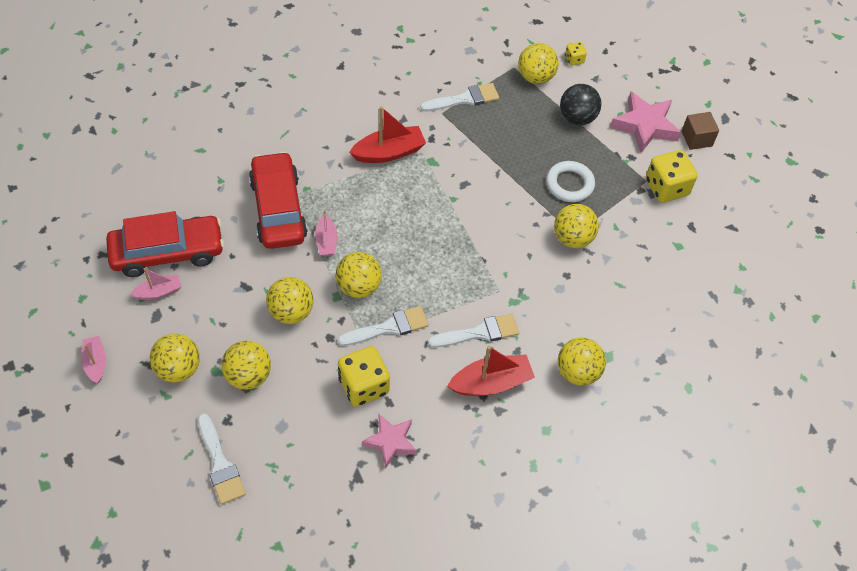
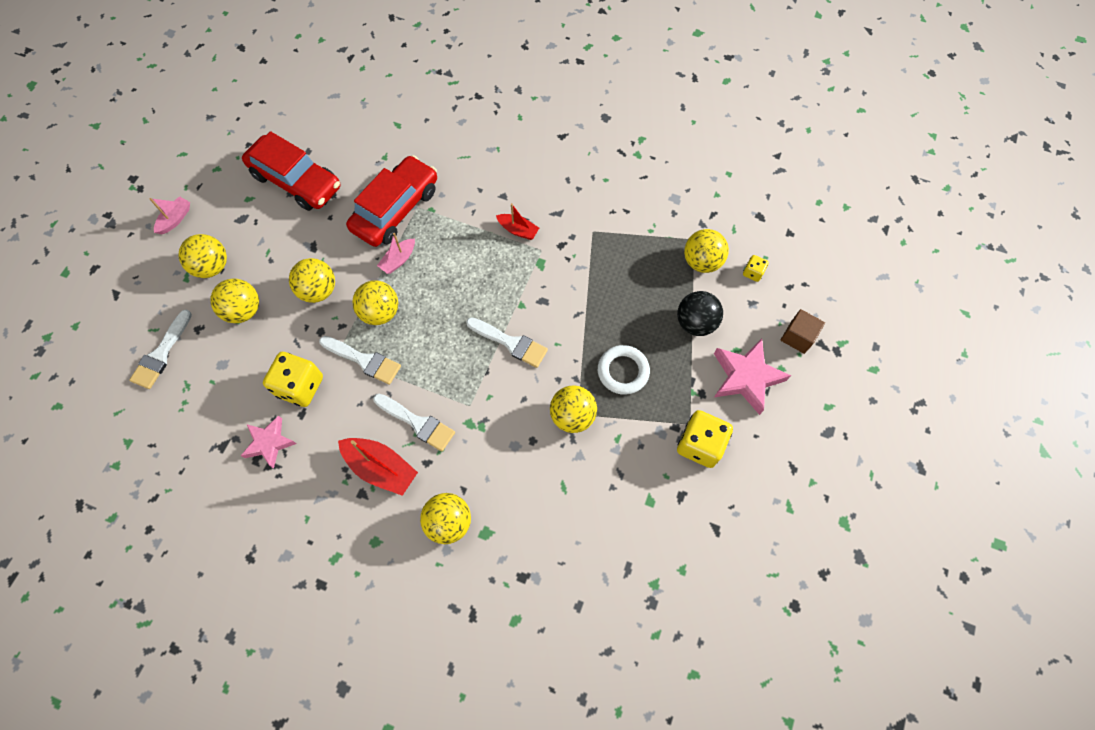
camera: 50 degrees right, 10 degrees up
pink boat [130,268,182,300] -> none
red boat [349,106,426,163] -> red boat [496,203,539,240], size x0.60
white brush [420,83,499,111] -> white brush moved to [466,317,548,368]
brown cube [682,112,719,150] -> brown cube moved to [781,309,825,354]

